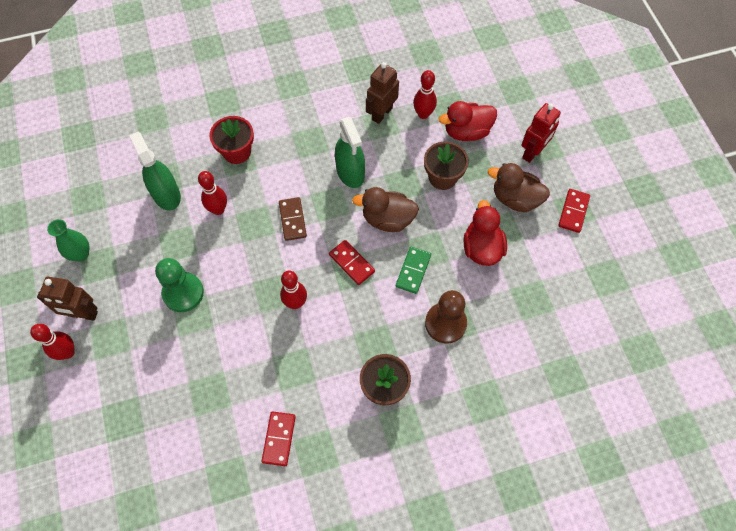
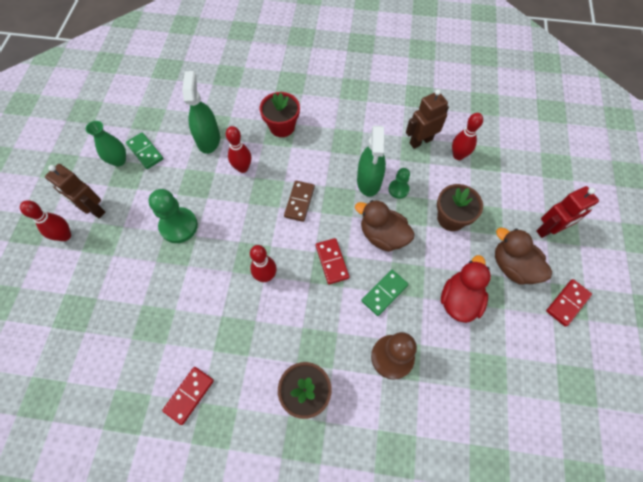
camera: 25 degrees right, 0 degrees up
red duck [439,101,497,141] -> none
none -> green domino [126,133,163,169]
none -> green pawn [388,168,410,199]

